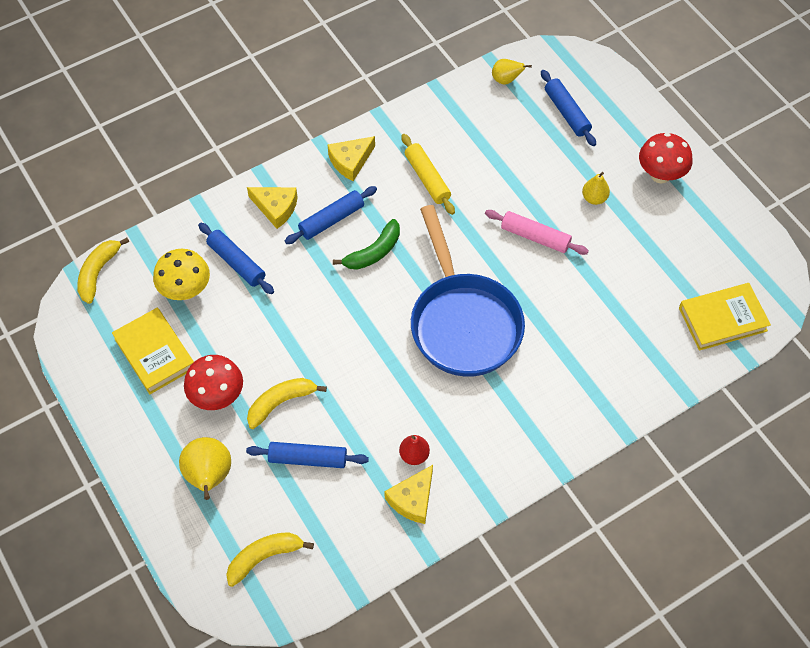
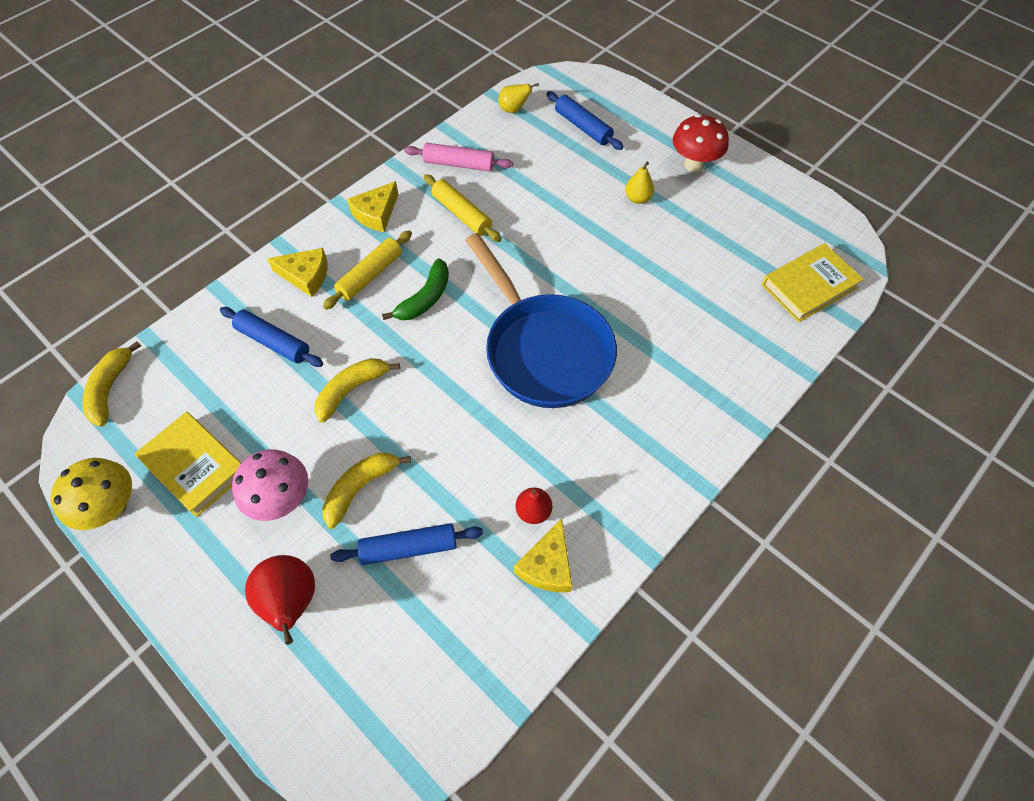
camera: 15 degrees left, 0 degrees up
yellow mushroom [153,249,210,300] -> yellow mushroom moved to [50,458,132,530]
yellow pear [179,437,231,500] -> red pear [245,555,315,645]
red mushroom [184,355,243,410] -> pink mushroom [232,449,308,521]
yellow banana [226,532,314,587] -> yellow banana moved to [315,358,400,423]
blue rolling pin [285,186,377,244] -> yellow rolling pin [323,230,412,310]
pink rolling pin [485,210,589,255] -> pink rolling pin moved to [404,143,513,171]

